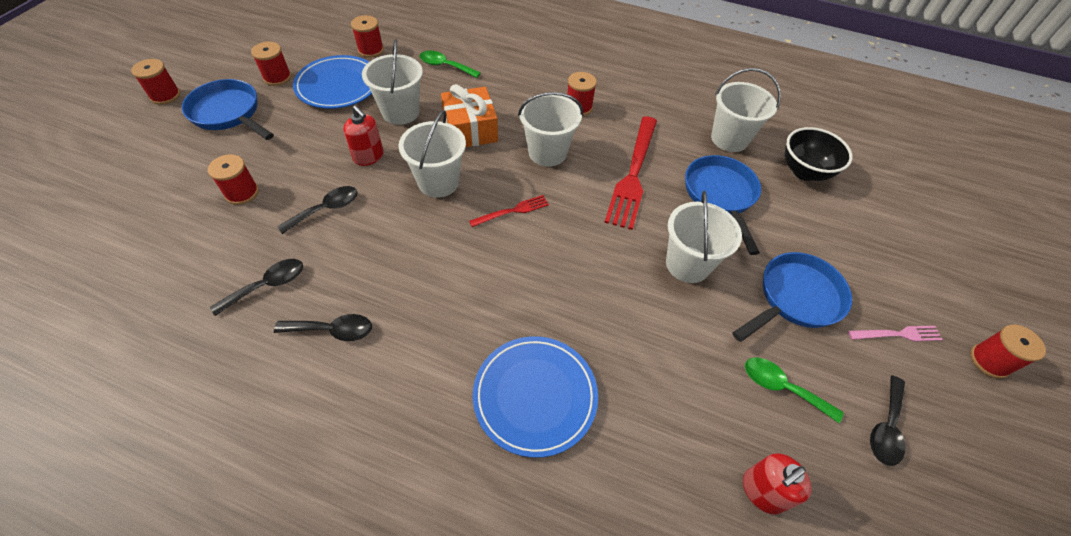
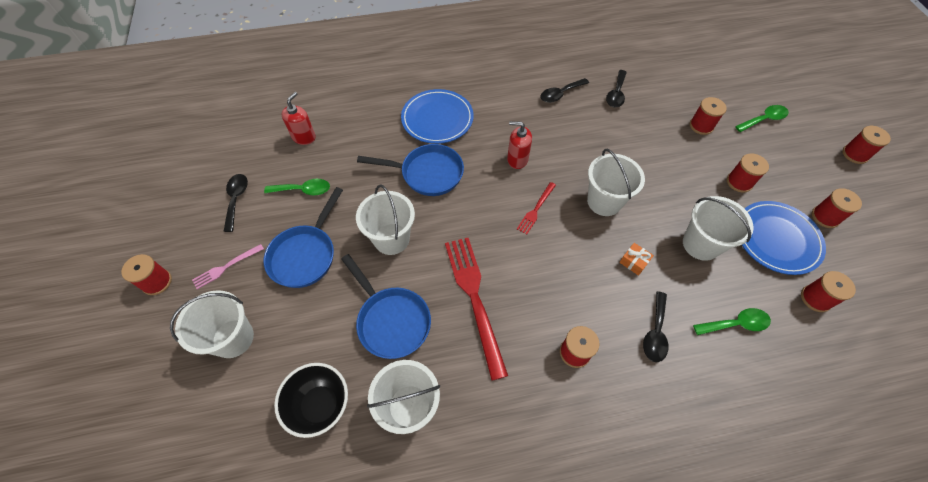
camera: 150 degrees right, 5 degrees up
blue pan [182,79,274,140] -> blue pan moved to [357,144,464,196]
black spoon [277,186,358,234] -> black spoon moved to [643,291,668,362]
red soap dispenser [343,105,384,166] -> red soap dispenser moved to [507,121,532,169]
orange gift [441,84,498,147] -> orange gift [619,243,654,276], size x0.47
white bucket [518,92,583,167] -> white bucket moved to [170,290,254,358]
none -> red spool [727,154,769,193]
none -> green spoon [735,105,789,132]

